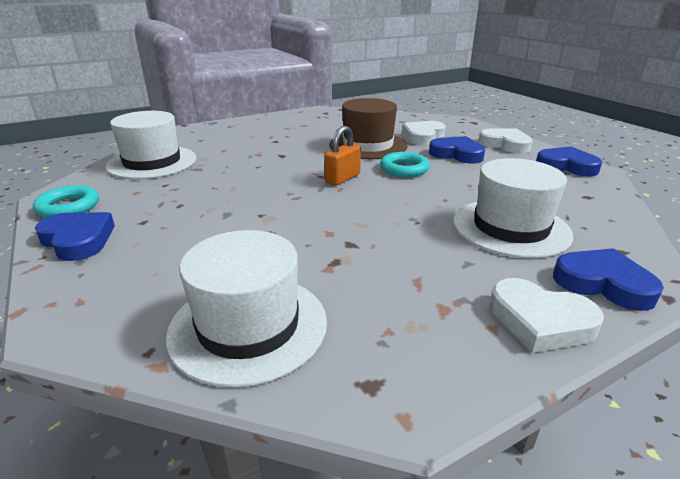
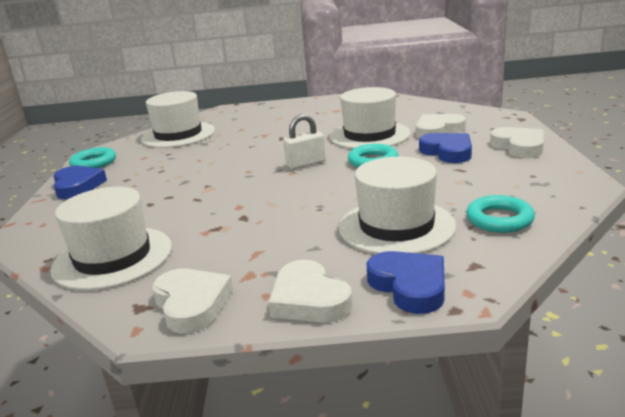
camera: 30 degrees right, 5 degrees down
orange padlock [324,126,361,186] -> white padlock [283,114,326,169]
brown hat [329,98,408,159] -> white hat [330,87,411,149]
blue heart [536,147,602,176] -> none
none -> white heart [153,269,233,334]
none -> turquoise ring [466,195,535,233]

